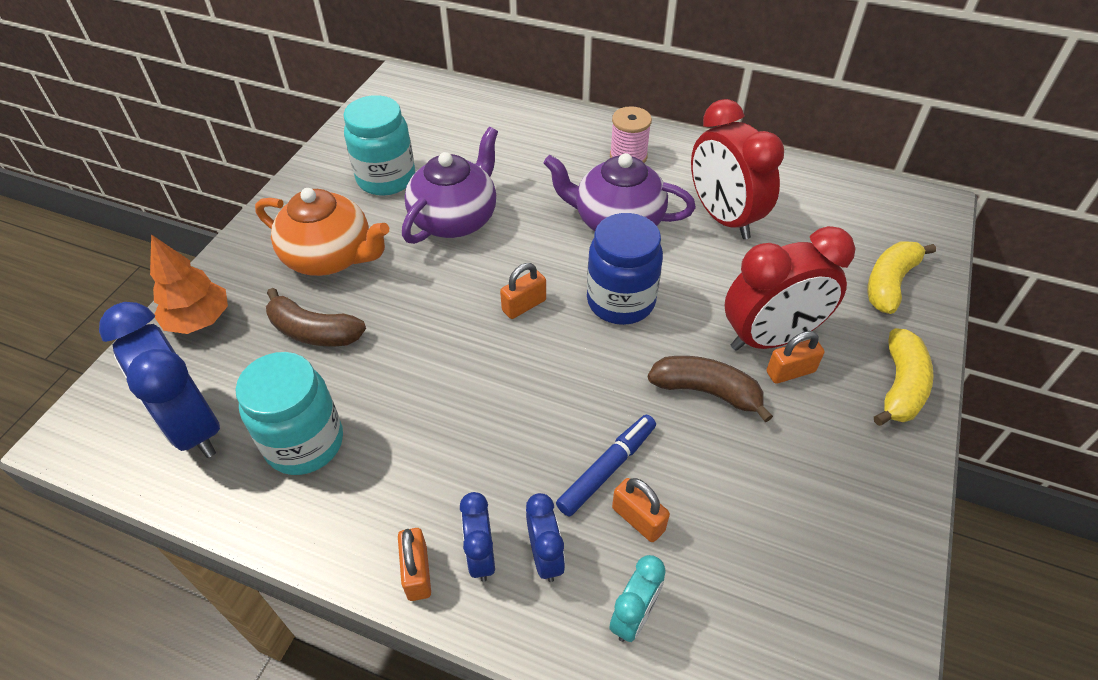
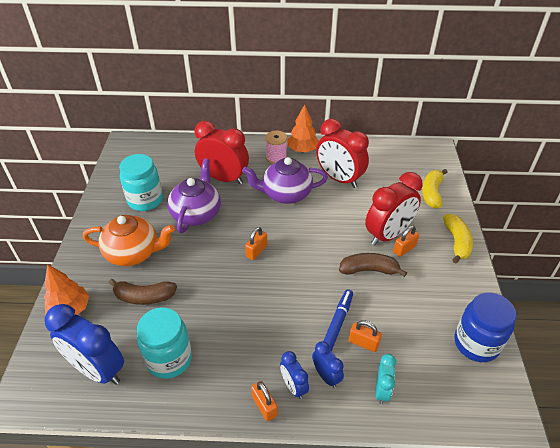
camera: 20 degrees left, 5 degrees down
blue jar [587,213,663,325] -> blue jar moved to [455,292,517,362]
none -> red clock [195,121,249,184]
none -> orange tree [287,104,319,152]

